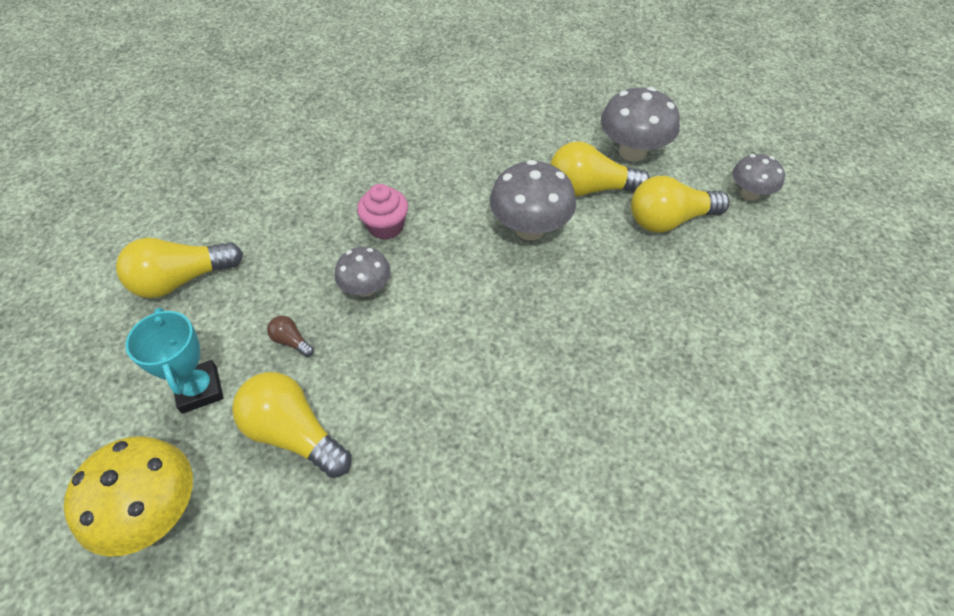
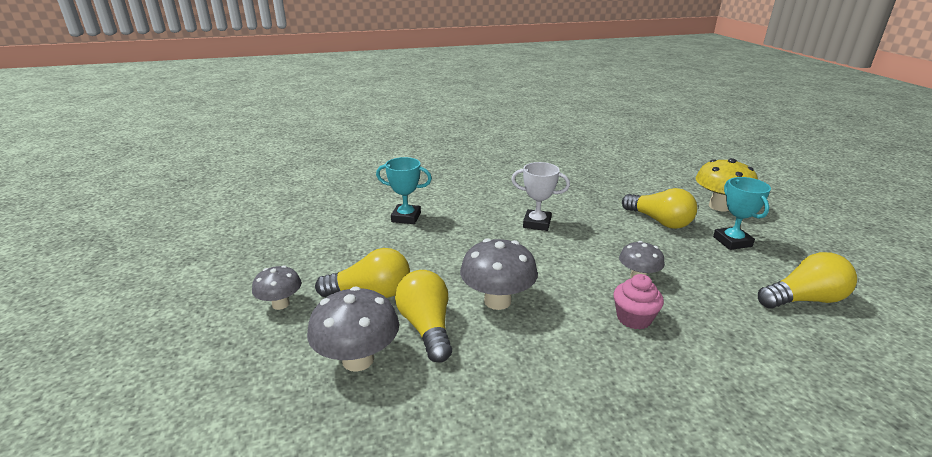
camera: 170 degrees left, 25 degrees down
brown light bulb [267,316,314,357] -> none
yellow light bulb [550,141,650,196] -> yellow light bulb turned 120 degrees counterclockwise [395,270,452,363]
none -> turquoise trophy [376,157,432,224]
none -> white trophy [511,162,570,231]

